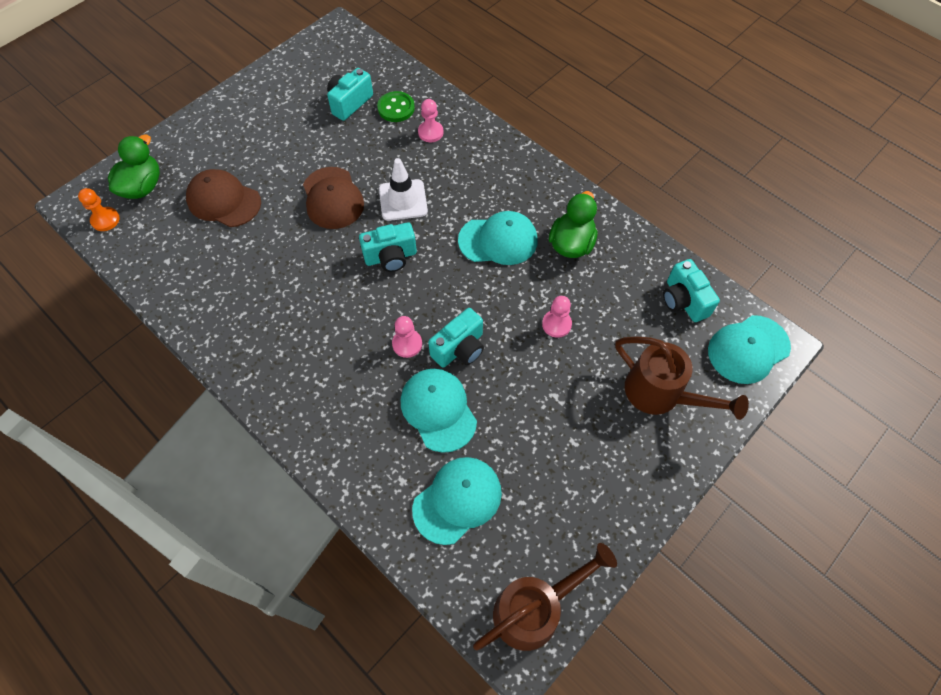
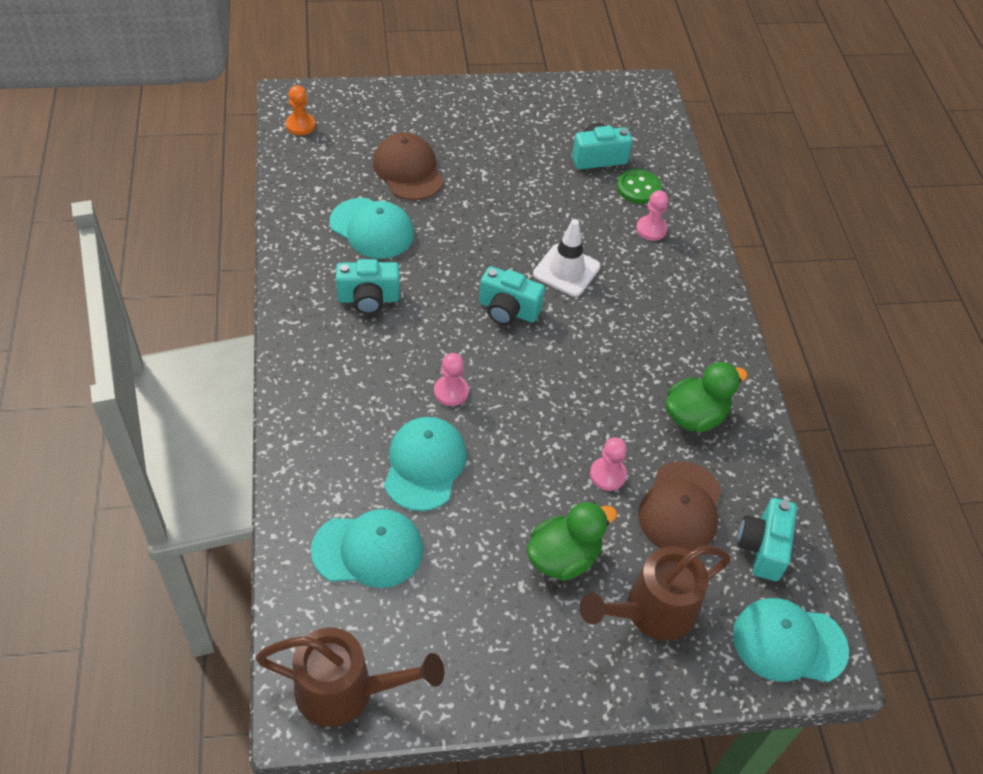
camera: 35 degrees right, 10 degrees down
green duck [108,135,160,199] -> green duck moved to [526,502,617,581]
brown cap [303,167,364,229] -> brown cap moved to [638,461,722,551]
turquoise camera [428,308,484,368] -> turquoise camera moved to [336,259,400,314]
turquoise cap [458,211,538,265] -> turquoise cap moved to [329,198,414,259]
brown watering can [615,337,749,420] -> brown watering can turned 75 degrees clockwise [580,546,731,641]

